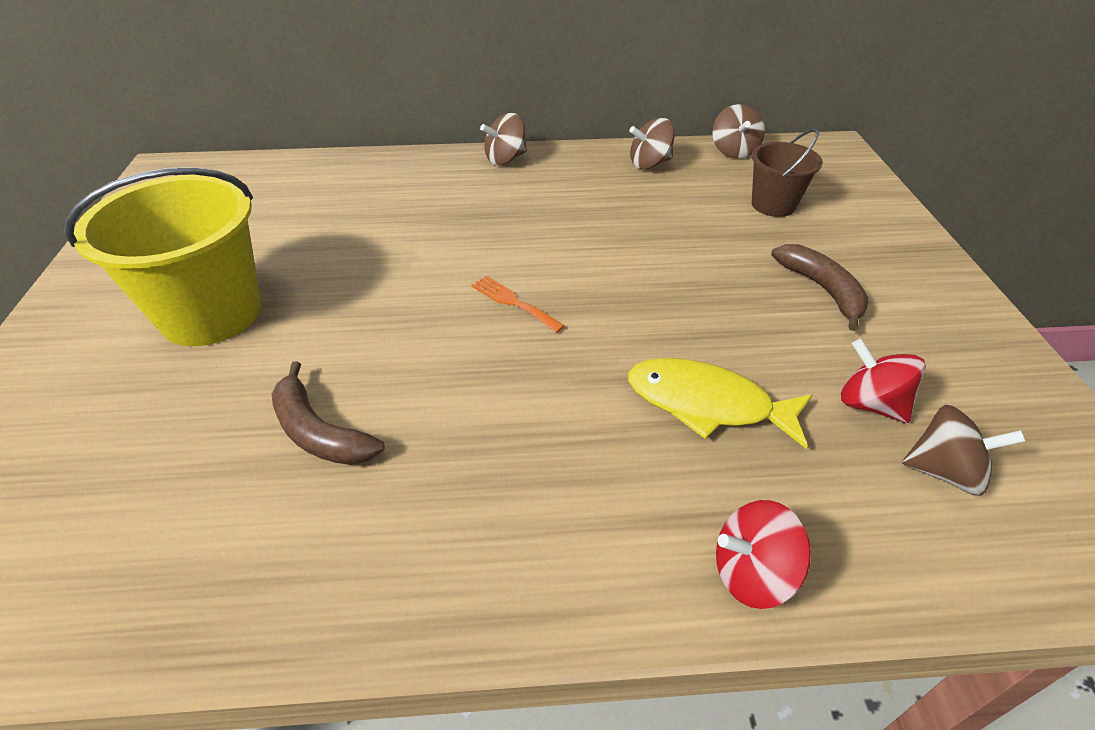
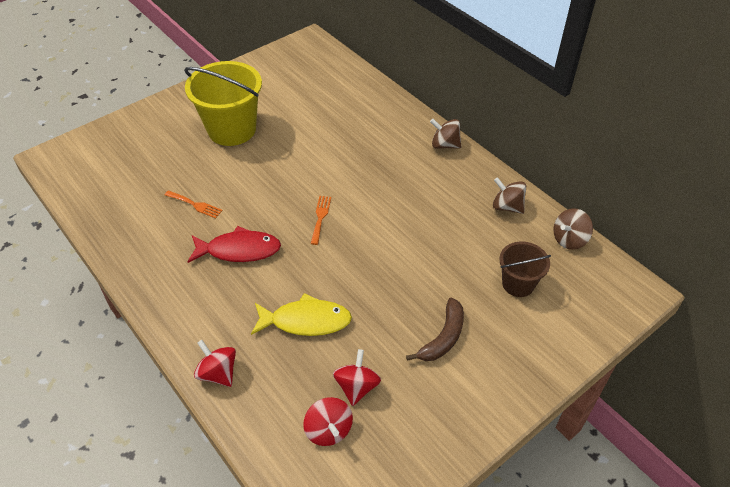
camera: 55 degrees right, 5 degrees up
brown banana [272,361,385,465] -> orange fork [165,191,223,219]
yellow fish [628,358,813,449] -> yellow fish turned 105 degrees clockwise [251,293,352,336]
brown spinning top [902,405,1026,496] -> red spinning top [303,397,353,446]
none -> red fish [187,226,281,263]

